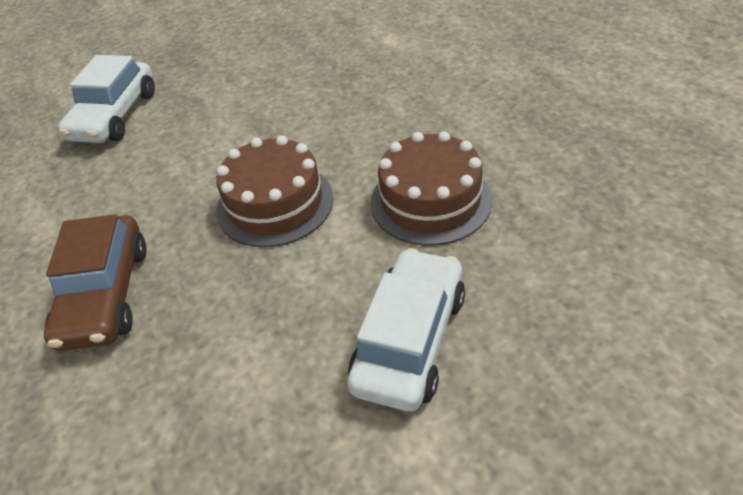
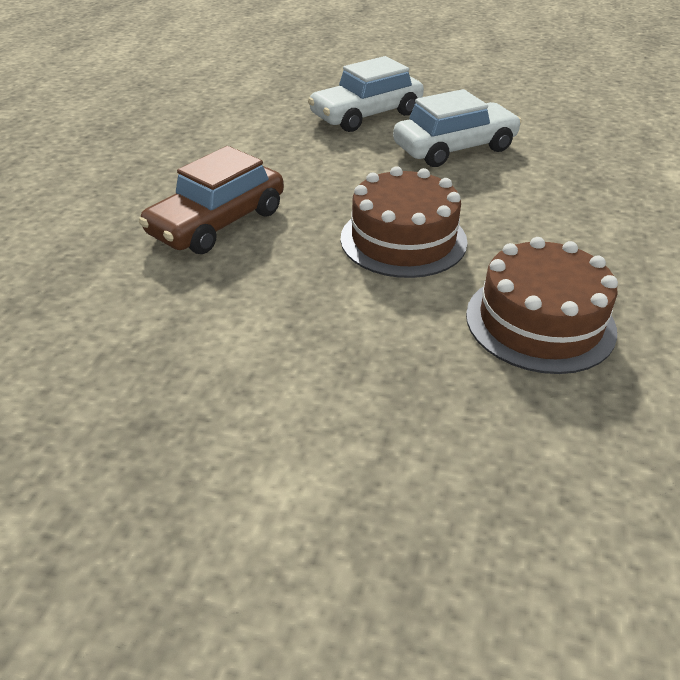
camera: 40 degrees right, 5 degrees down
white car [347,248,465,412] -> white car moved to [393,89,522,167]

